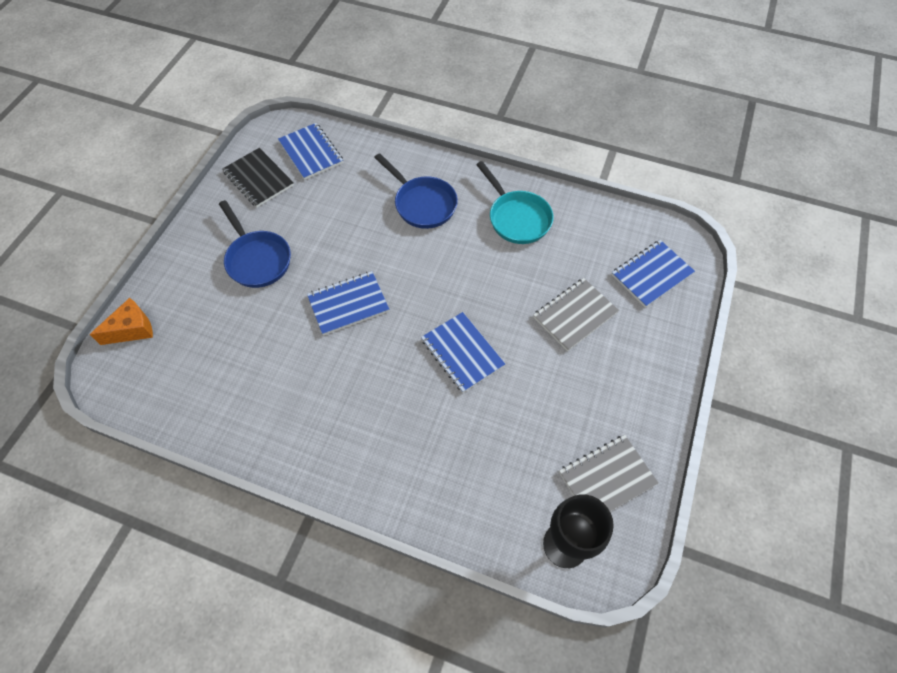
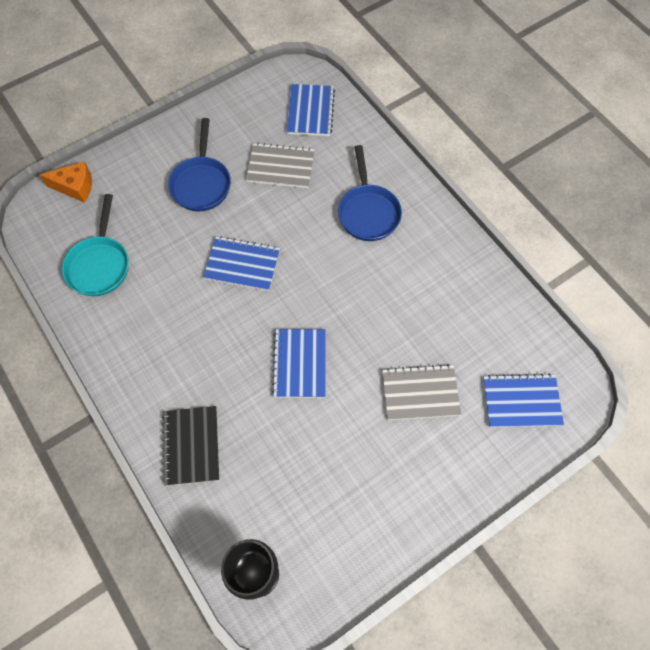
camera: 35 degrees right, 5 degrees up
black notebook [222,148,294,207] -> black notebook moved to [162,406,219,486]
turquoise pan [476,161,553,244] -> turquoise pan moved to [62,194,129,296]
grey notebook [559,435,659,511] -> grey notebook moved to [246,143,314,188]

